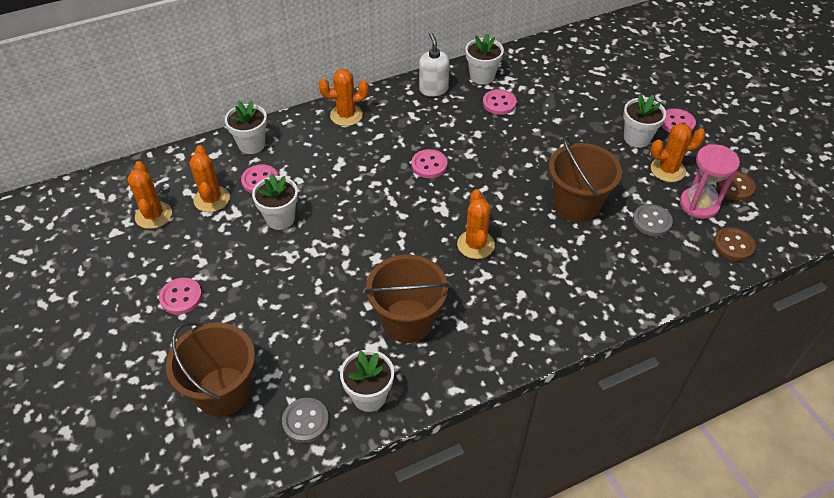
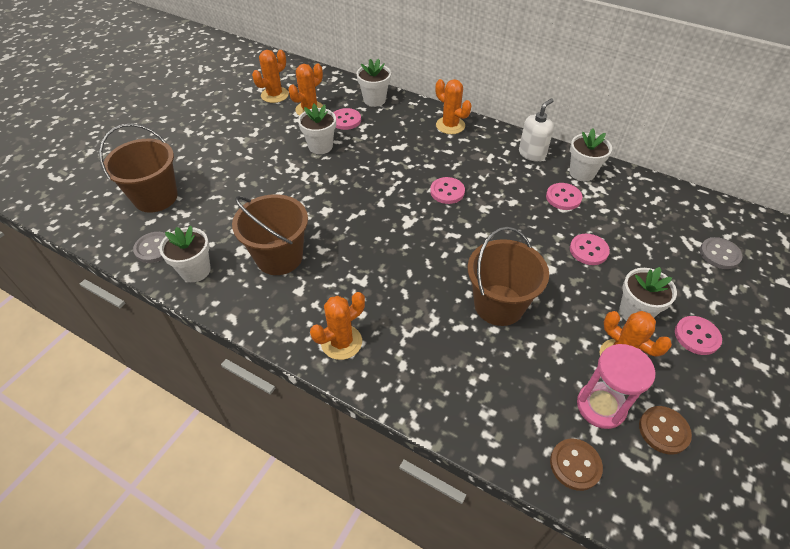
camera: 55 degrees right, 0 degrees up
pink button [159,278,202,314] -> pink button moved to [570,234,610,265]
orange cactus [457,189,495,259] -> orange cactus moved to [310,292,365,360]
grey button [633,204,673,236] -> grey button moved to [700,237,742,269]

